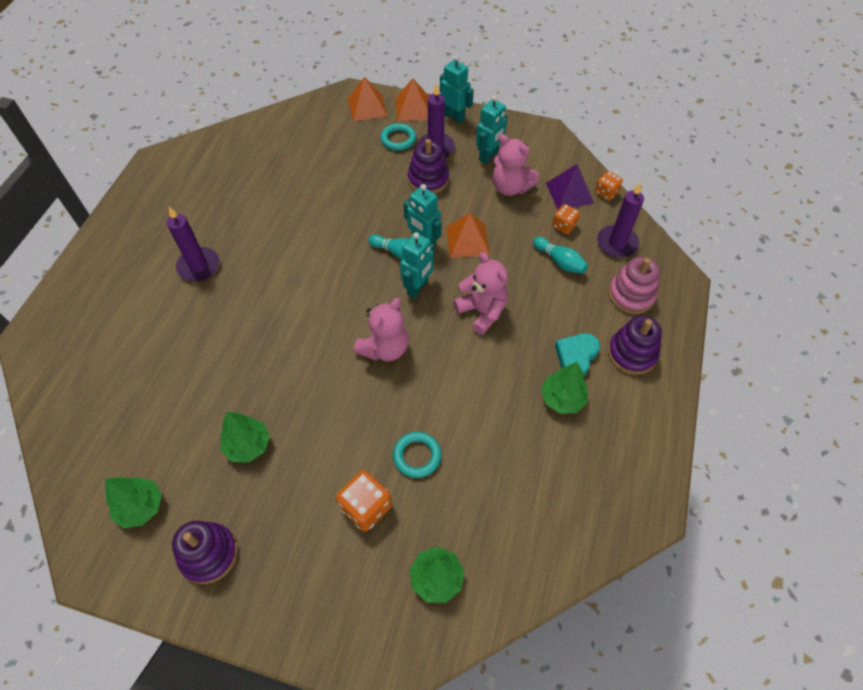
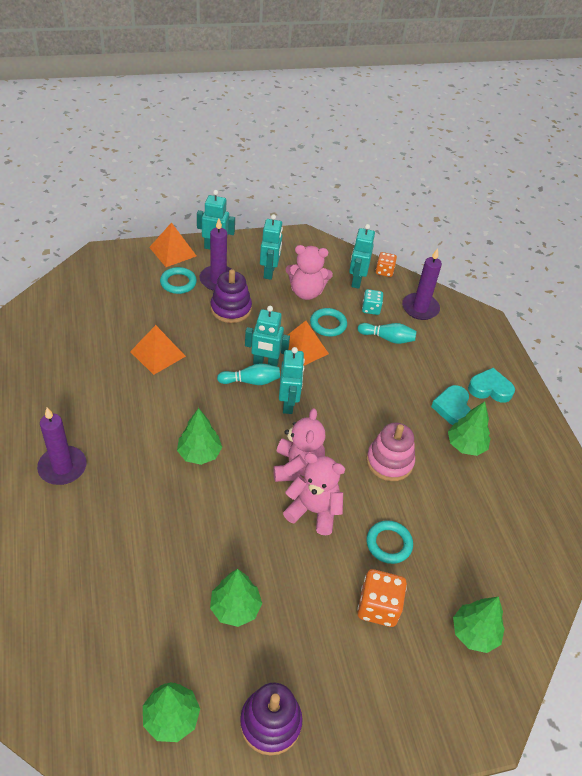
camera: 35 degrees left, 10 degrees down
orange pyramid [348,77,387,122] -> orange pyramid moved to [130,325,186,375]
pink teddy bear [453,252,508,335] -> pink teddy bear moved to [283,453,345,535]
purple pyramid [546,164,594,210] -> turquoise robot [349,224,375,289]
orange dice [552,204,580,234] -> turquoise dice [362,289,383,315]
purple stacking toy [608,316,662,375] -> turquoise heart [468,368,515,403]
pink stacking toy [609,257,660,314] -> pink stacking toy moved to [366,423,415,481]
none -> green tree [177,408,222,465]
none -> turquoise ring [310,308,347,336]

